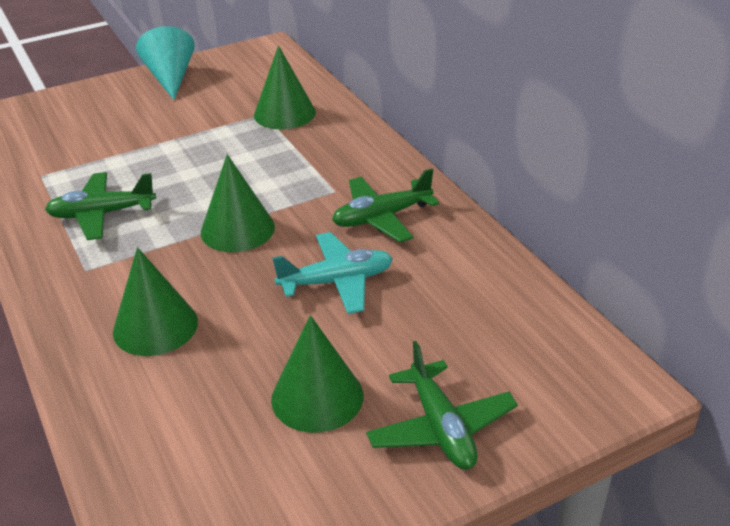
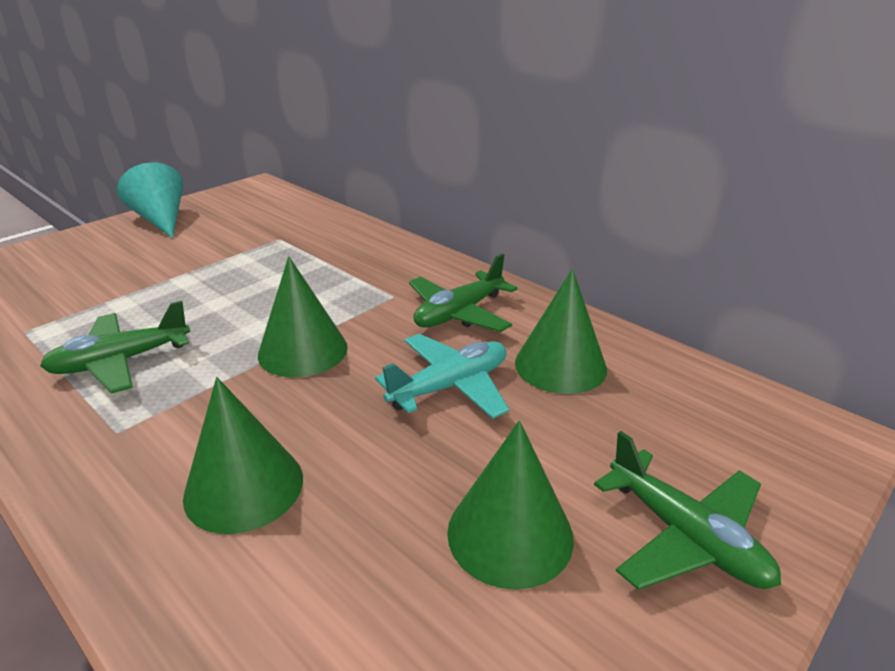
camera: 20 degrees left, 5 degrees down
green cone [254,45,316,129] -> green cone moved to [515,269,607,394]

